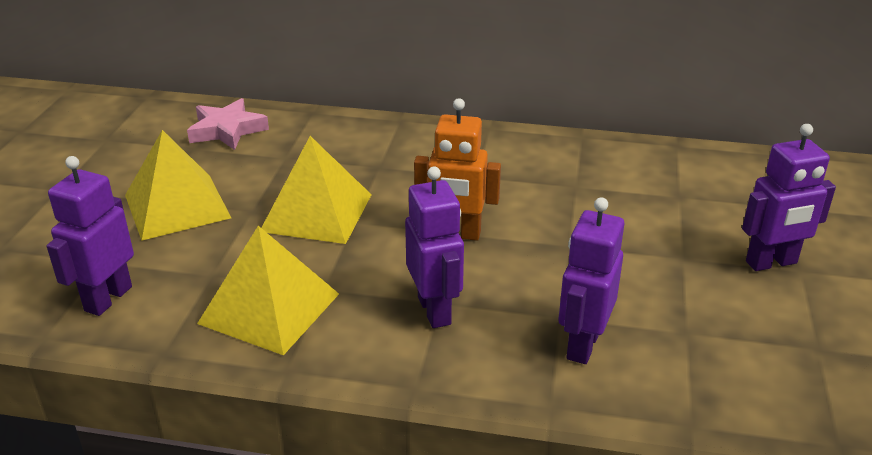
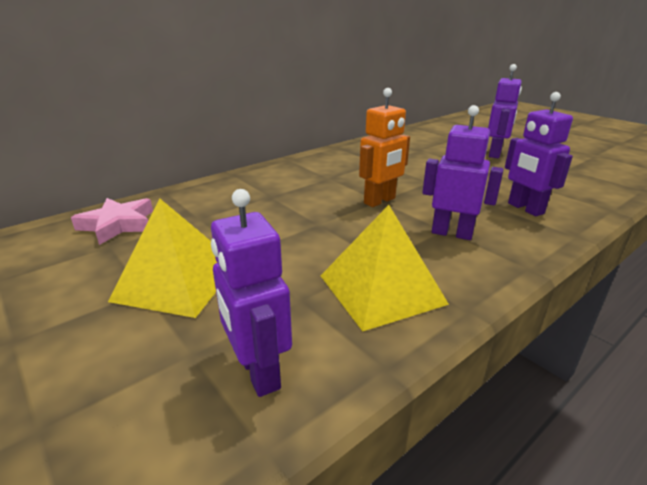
camera: 50 degrees left, 5 degrees down
yellow pyramid [261,136,372,244] -> none

